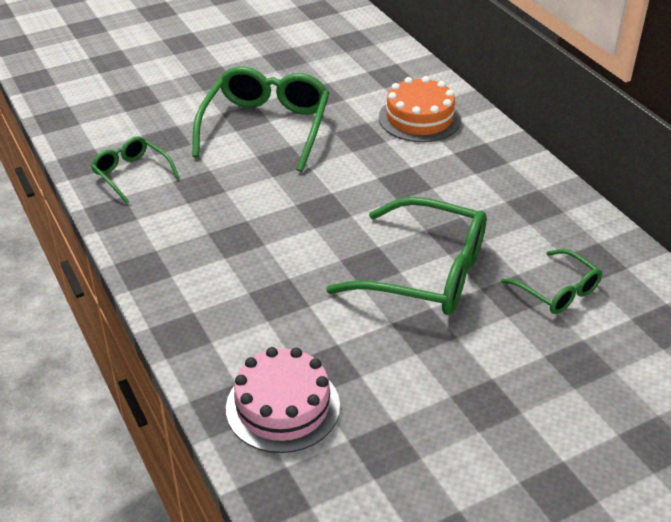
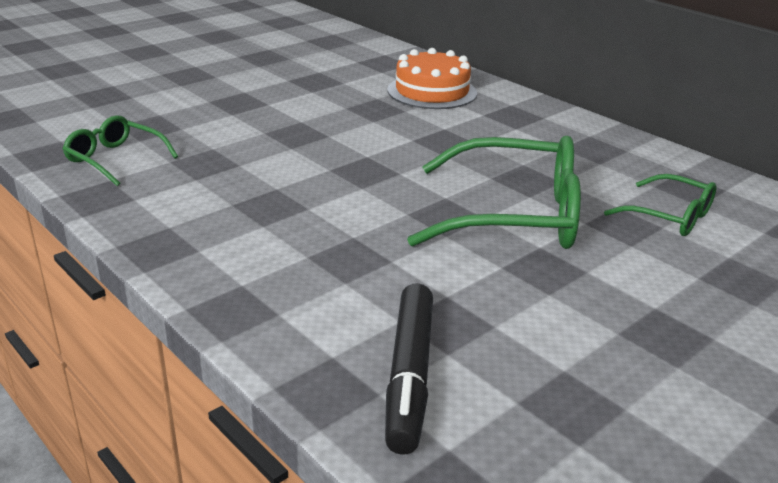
camera: 15 degrees left, 10 degrees down
green glasses [192,66,329,172] -> none
pink cake [226,347,340,453] -> black marker [385,283,433,455]

